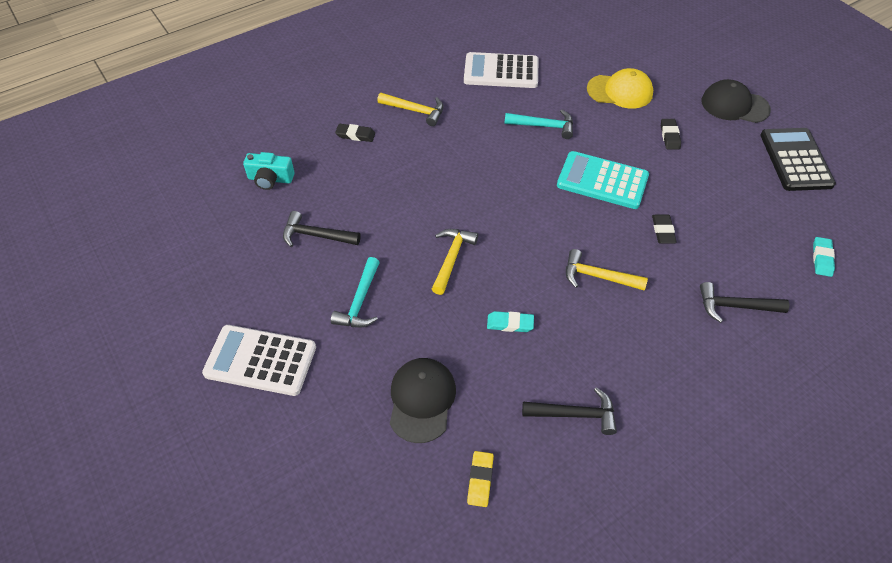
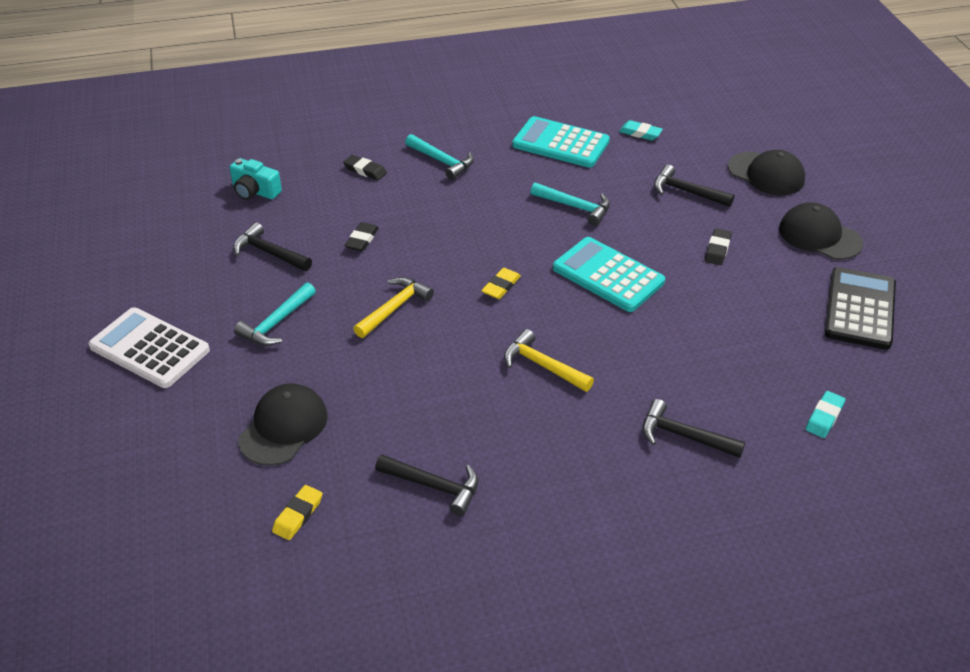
camera: 20 degrees right, 10 degrees down
yellow hammer [377,93,443,126] -> turquoise hammer [405,134,474,180]
white calculator [464,52,538,88] -> turquoise calculator [512,116,610,168]
turquoise eraser [487,311,534,332] -> turquoise eraser moved to [619,120,663,140]
yellow cap [587,68,653,109] -> black hammer [654,165,734,207]
black eraser [652,215,677,244] -> black eraser moved to [345,222,379,251]
none -> yellow eraser [481,268,521,299]
none -> black cap [728,150,805,195]

